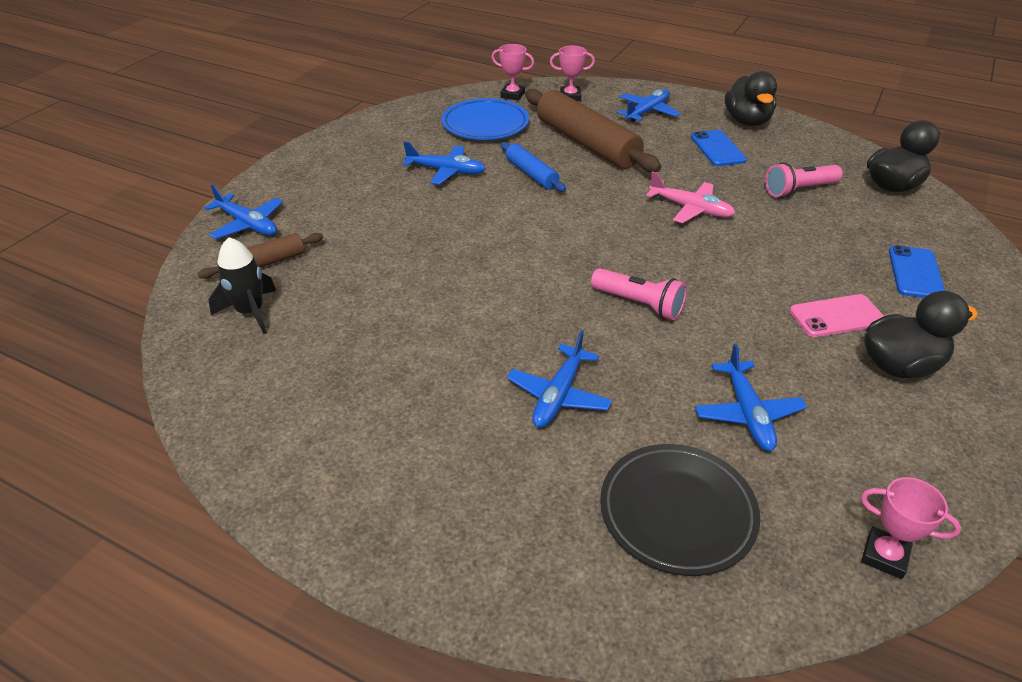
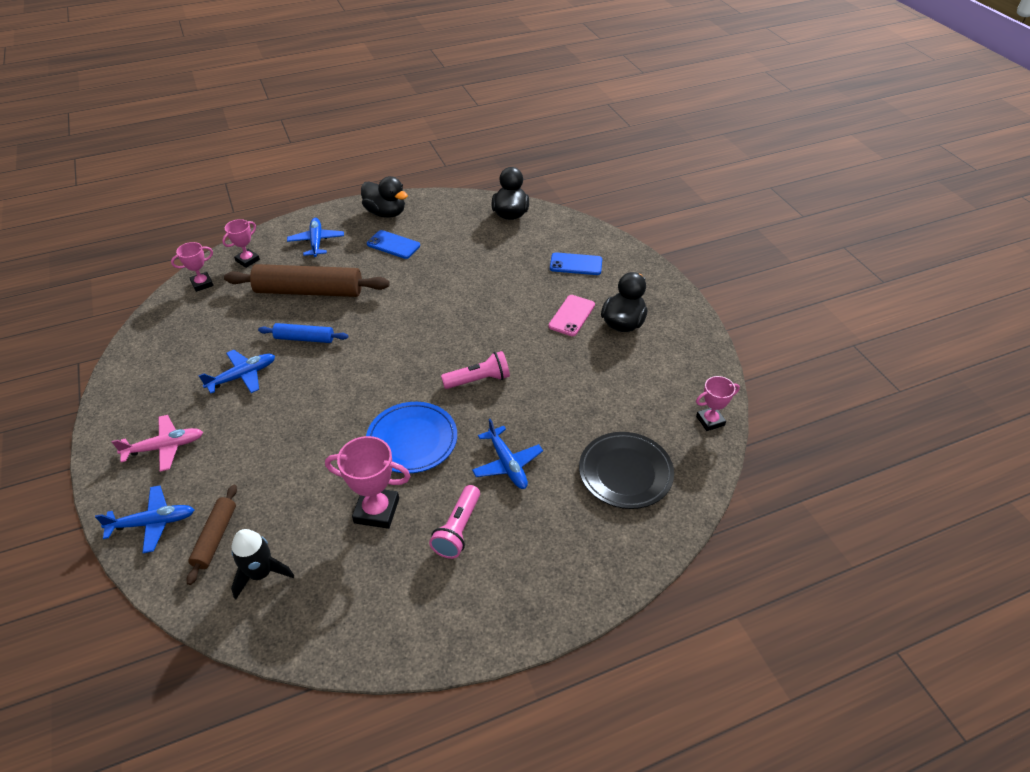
camera: 50 degrees left, 5 degrees up
blue plate [441,98,529,140] -> blue plate moved to [366,402,457,473]
pink plane [646,171,735,223] -> pink plane moved to [112,415,203,472]
blue plane [695,344,807,451] -> none
pink flashlight [765,162,843,198] -> pink flashlight moved to [429,485,480,559]
blue phone [889,245,945,298] -> blue phone turned 45 degrees counterclockwise [550,252,602,275]
none -> pink trophy [325,436,411,529]

